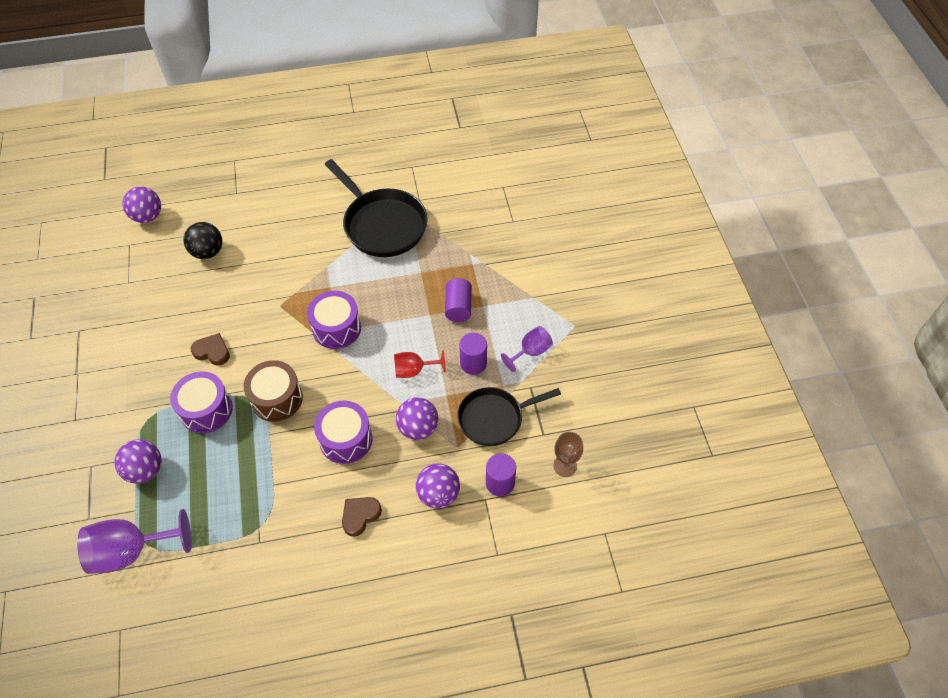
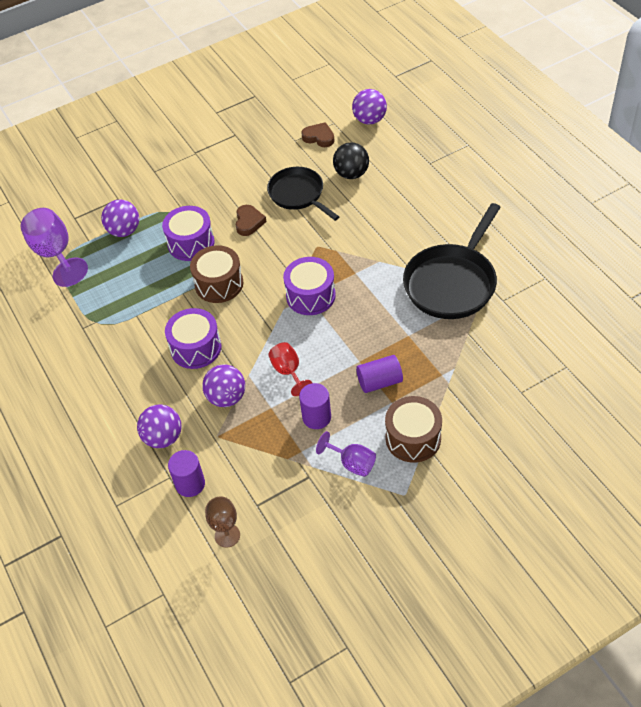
camera: 75 degrees right, 5 degrees down
brown heart [342,497,382,537] -> brown heart moved to [301,122,334,147]
black pan [457,387,561,446] -> black pan moved to [267,167,339,221]
none -> brown drum [385,396,442,463]

